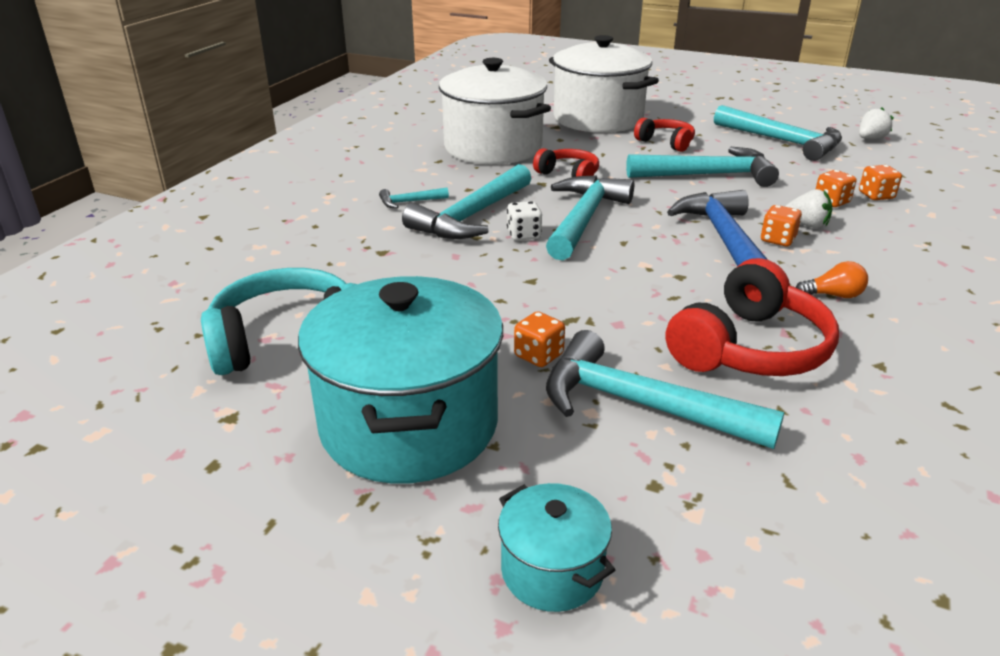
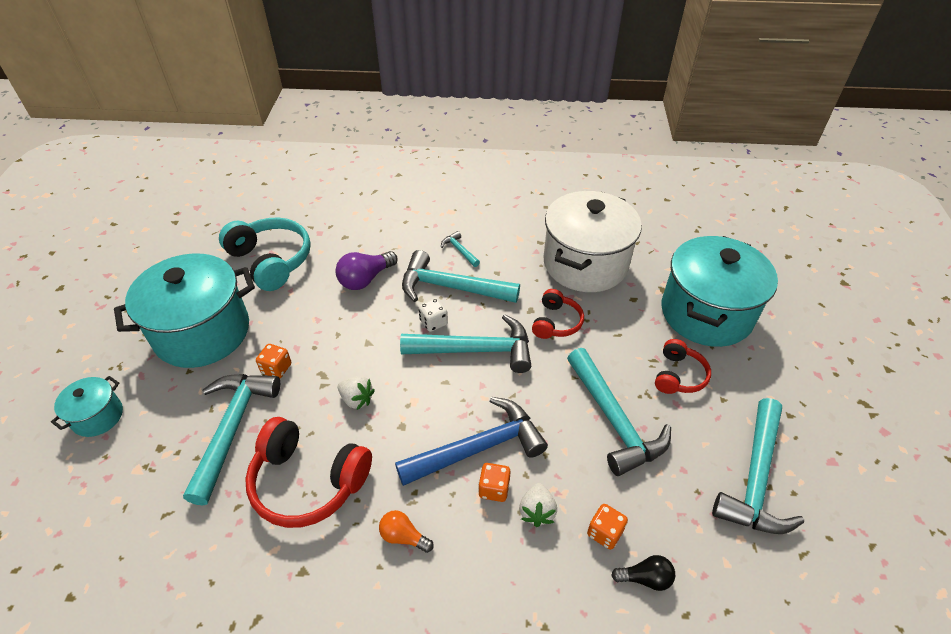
camera: 70 degrees right, 15 degrees up
white pot [549,35,659,133] -> turquoise pot [661,236,778,347]
orange light bulb [796,261,868,298] -> orange light bulb turned 135 degrees clockwise [379,510,434,553]
white strawberry [859,107,894,139] -> white strawberry moved to [338,376,375,410]
orange dice [859,165,902,200] -> black light bulb [611,555,675,591]
none -> purple light bulb [336,251,397,290]

